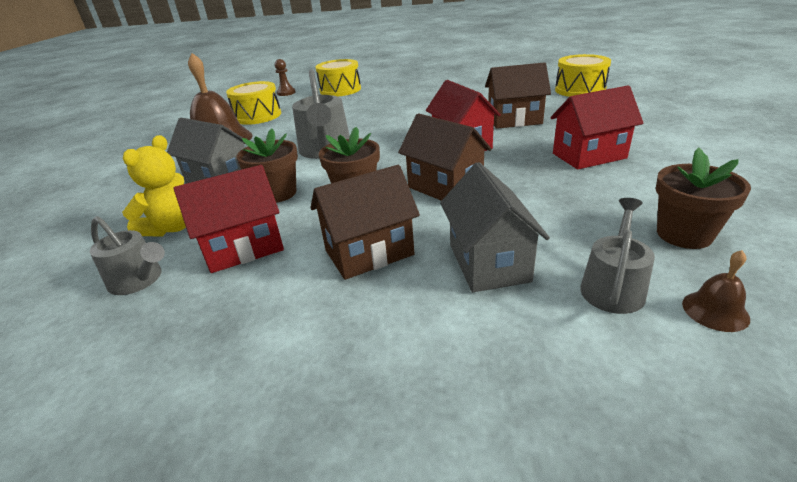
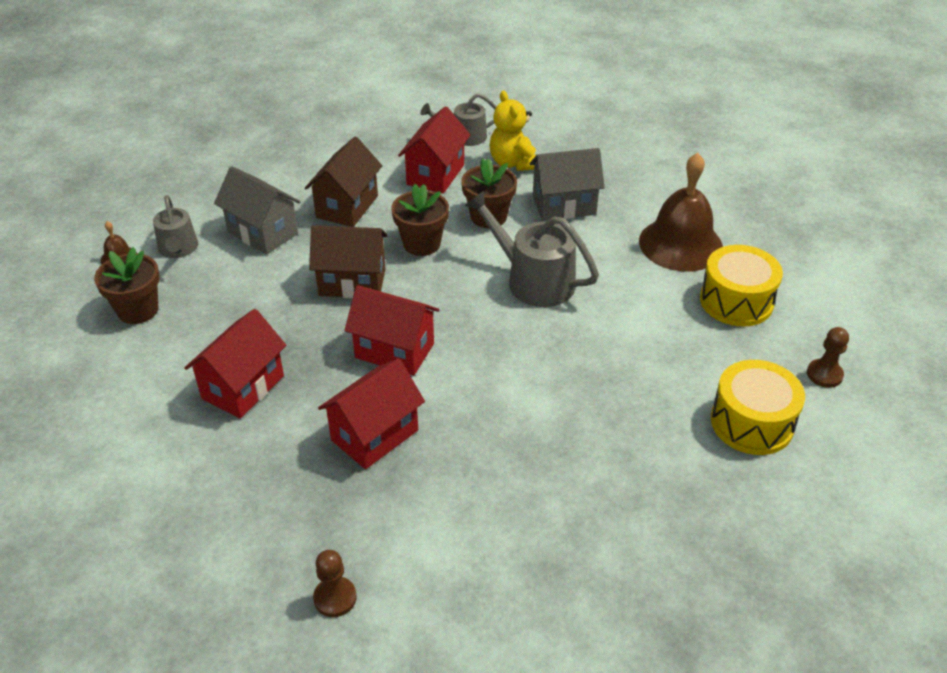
camera: 135 degrees right, 10 degrees up
brown house [485,62,551,129] -> red house [318,359,425,469]
yellow drum [555,54,611,97] -> brown pawn [313,550,357,617]

